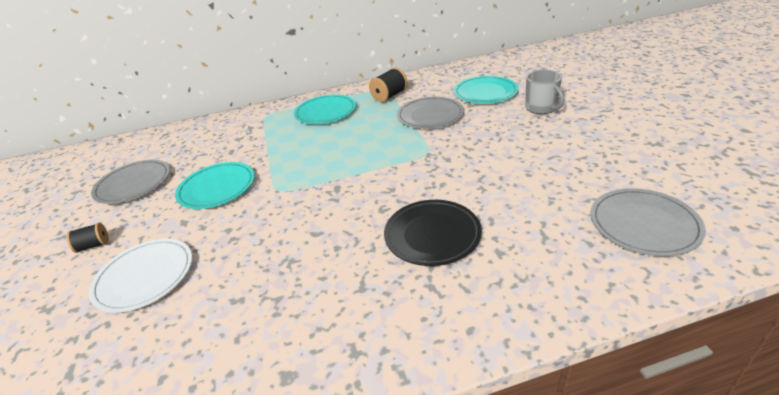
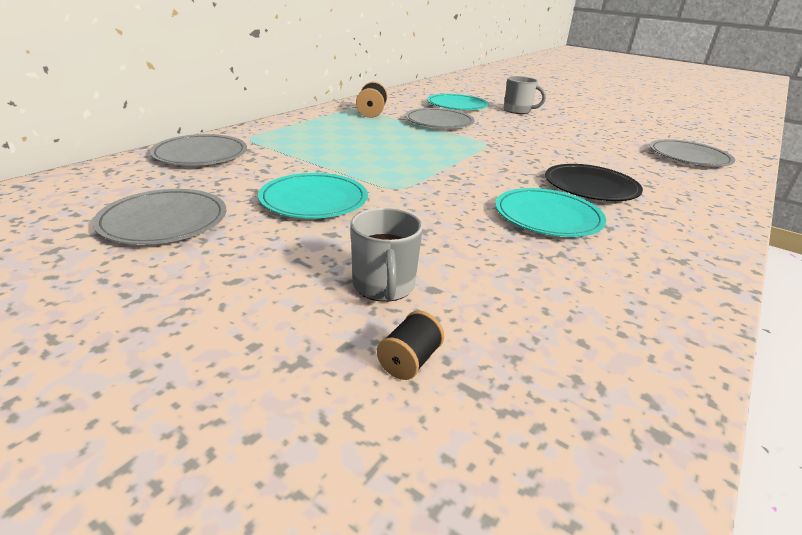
camera: 45 degrees left, 5 degrees down
black spool [66,223,109,253] -> black spool moved to [377,311,444,380]
white plate [89,239,192,313] -> grey mug [350,208,423,302]
turquoise plate [294,94,356,124] -> turquoise plate moved to [495,188,606,237]
none -> grey plate [150,134,247,166]

